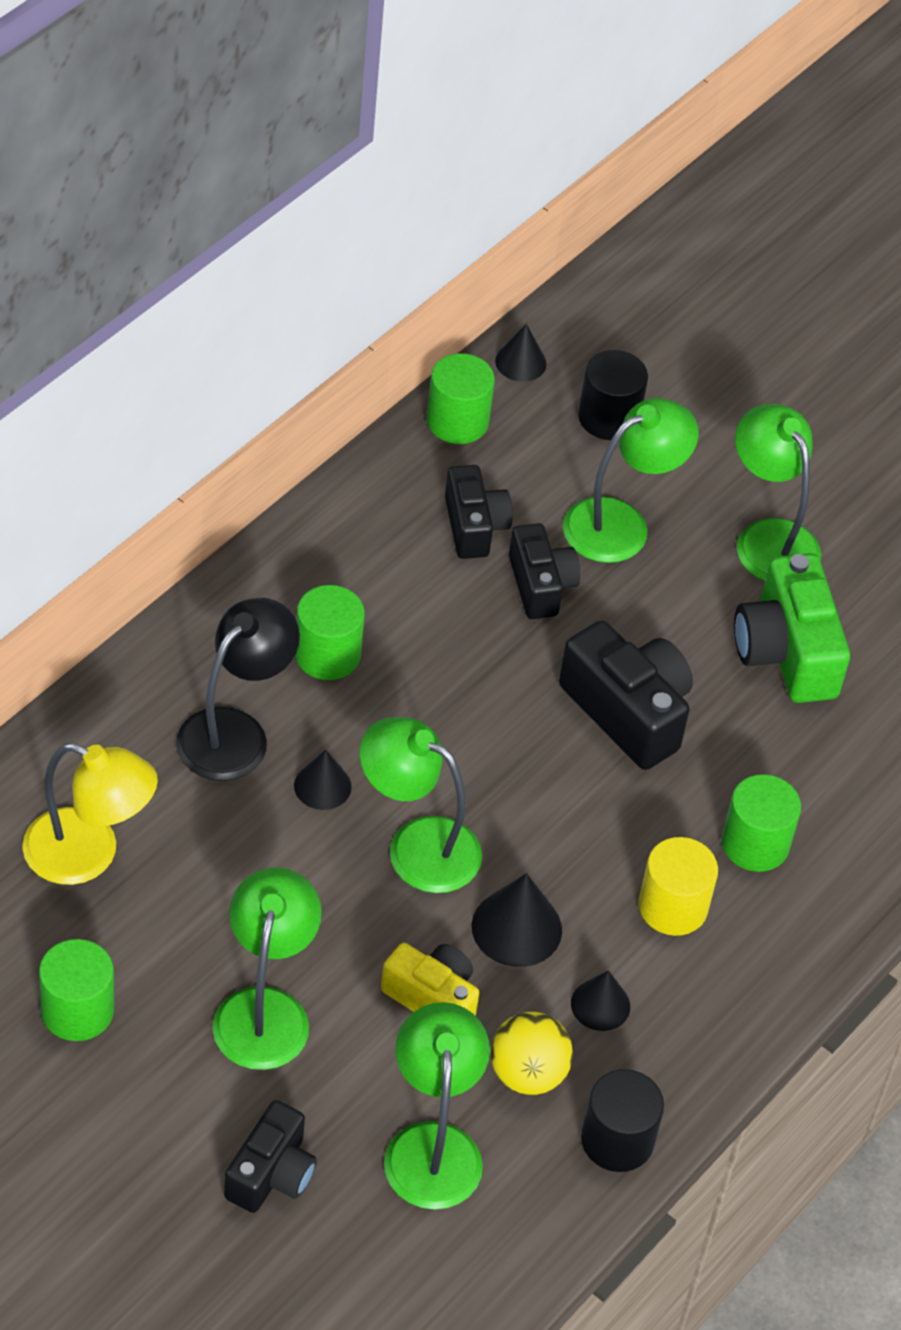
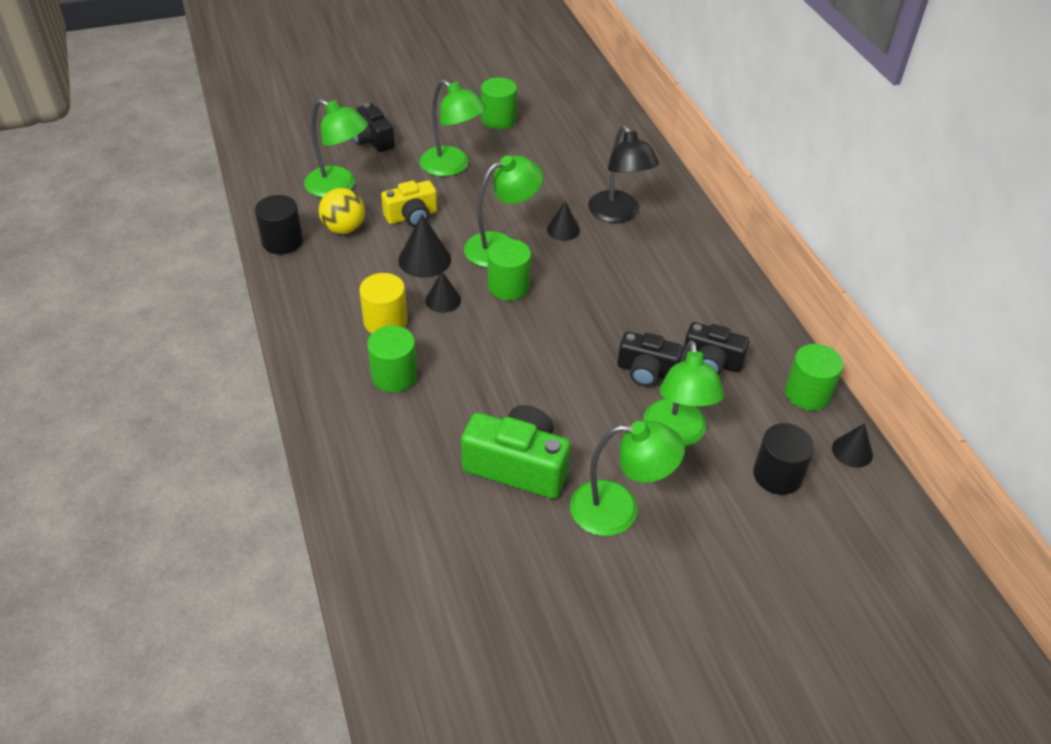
camera: 125 degrees right, 5 degrees down
yellow lamp [22,743,158,885] -> none
green cylinder [295,585,365,680] -> green cylinder moved to [488,239,531,300]
black camera [559,620,693,770] -> none
black cone [571,970,630,1031] -> black cone moved to [425,271,461,313]

